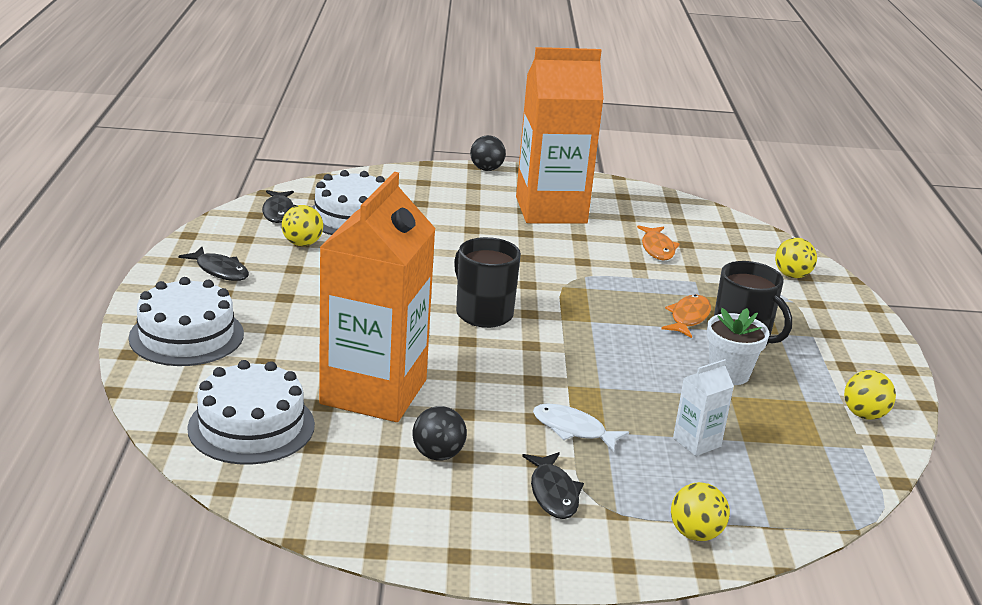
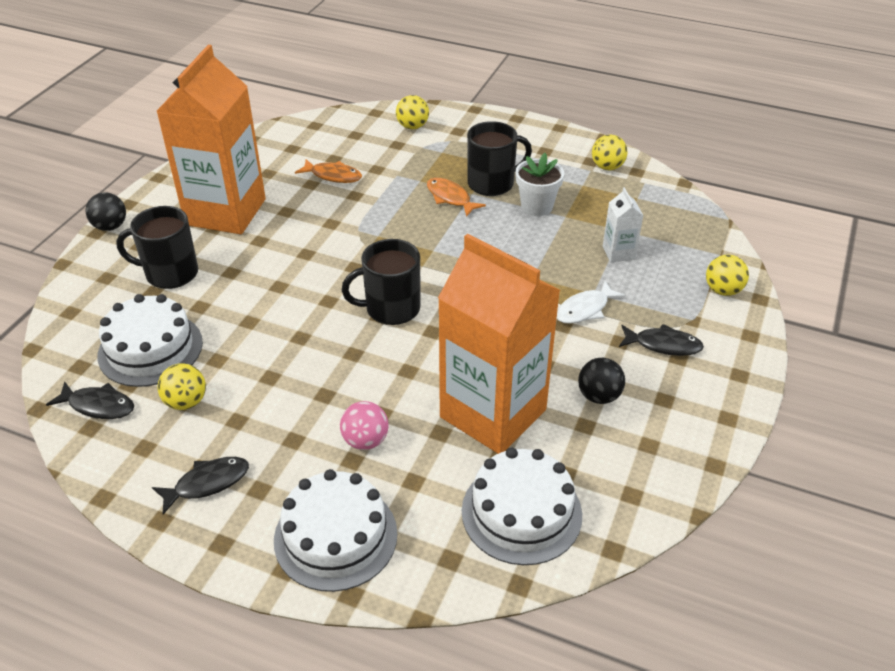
camera: 65 degrees left, 15 degrees up
none -> black mug [116,206,198,289]
none -> pink ball [340,401,389,450]

